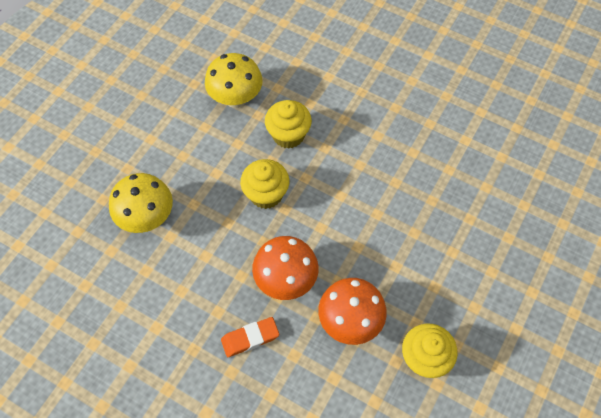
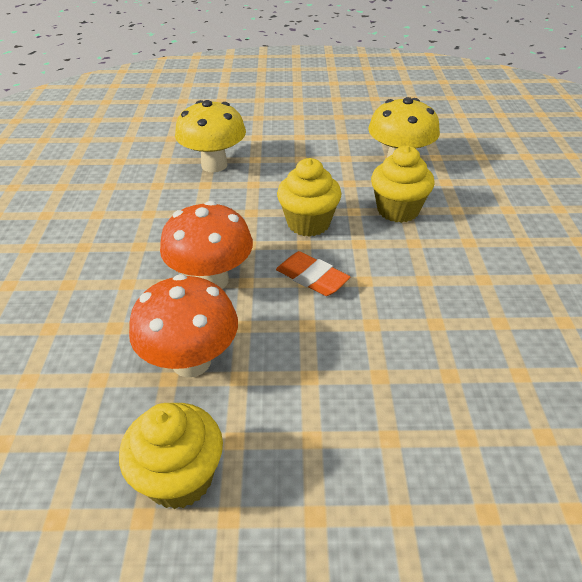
camera: 60 degrees right, 20 degrees down
orange eraser [221,317,279,357] -> orange eraser moved to [276,251,350,296]

